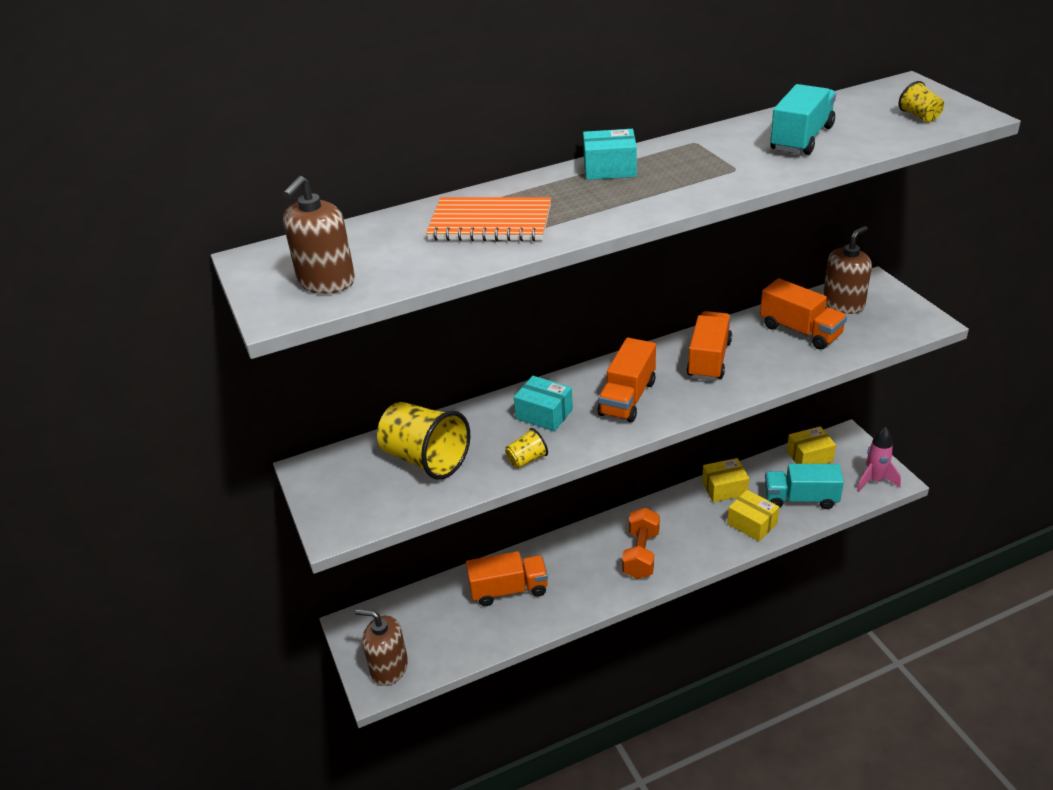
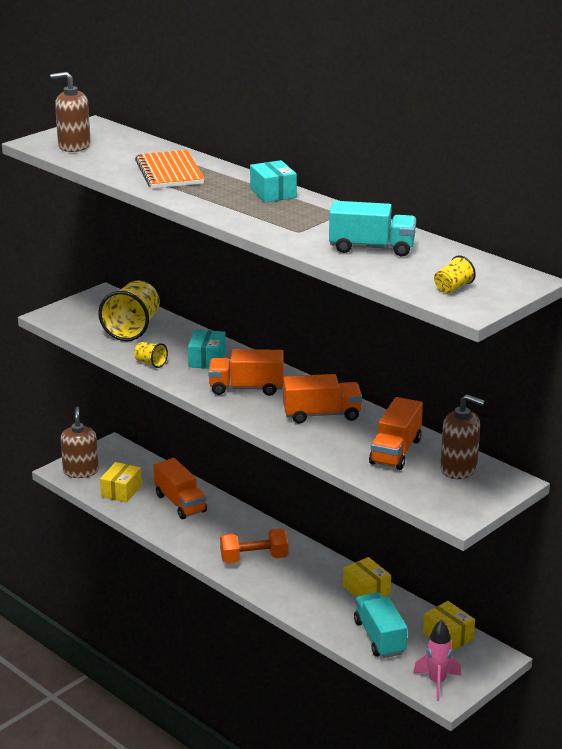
camera: 65 degrees right, 10 degrees down
yellow box [727,490,779,542] -> yellow box moved to [100,462,142,502]

